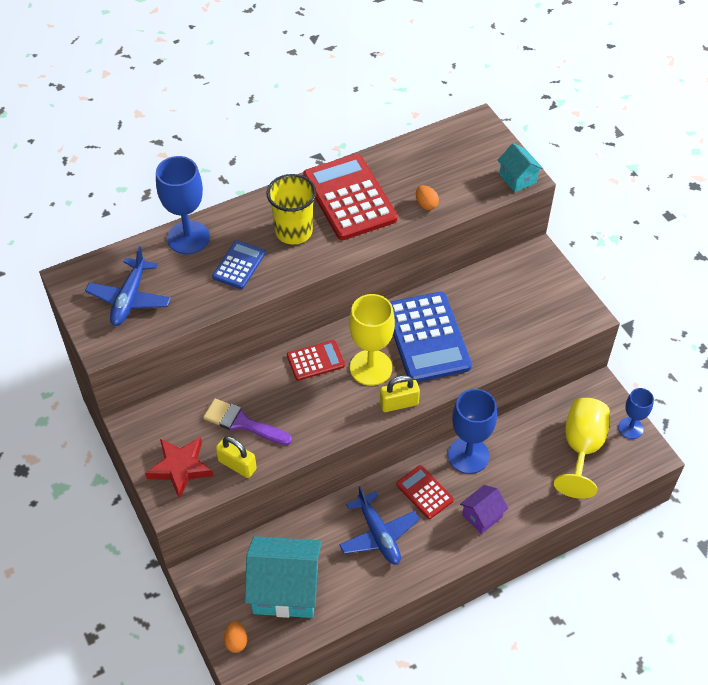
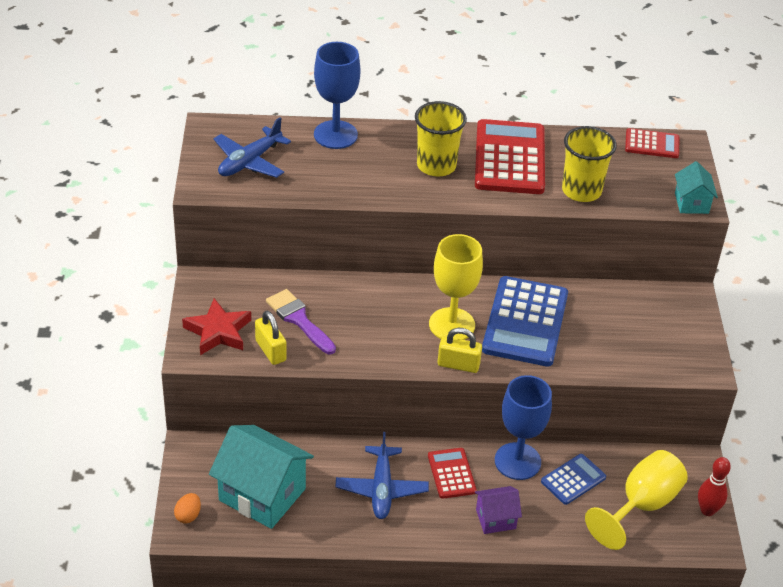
camera: 25 degrees right, 10 degrees down
blue calculator [212,240,266,289] -> blue calculator moved to [541,454,606,505]
red calculator [287,340,345,381] -> red calculator moved to [625,128,679,158]
orange egg [416,185,439,210] -> yellow cup [562,126,617,202]
blue goblet [618,388,654,439] -> red bowling pin [698,457,731,516]

